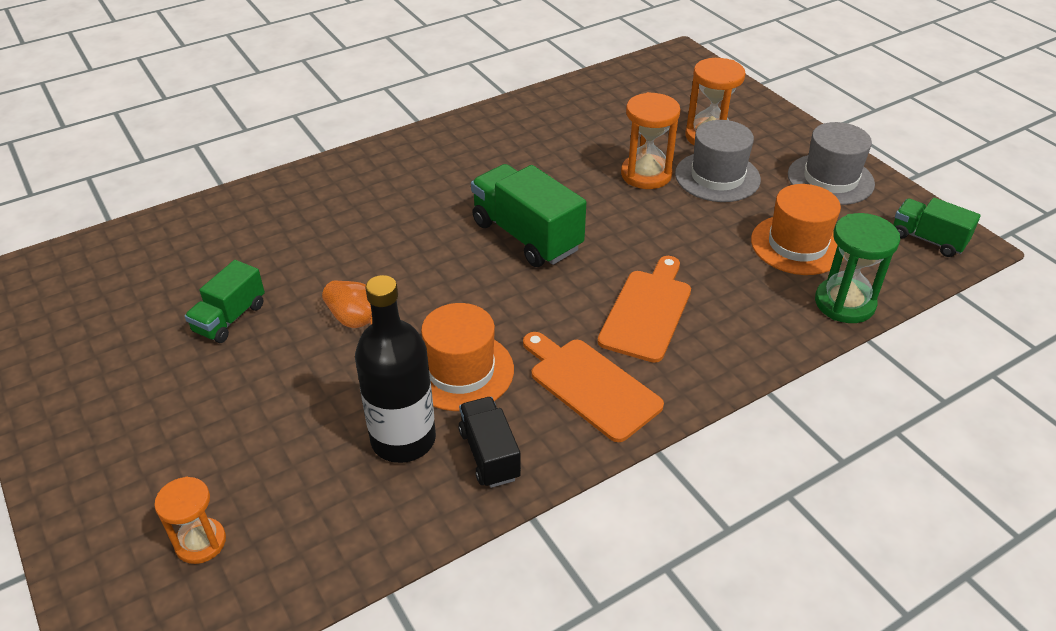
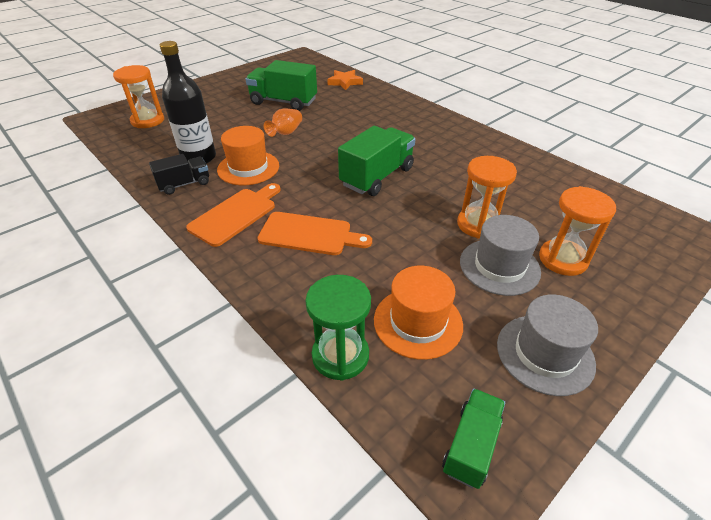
camera: 80 degrees right, 0 degrees up
orange hourglass [154,477,226,564] -> orange hourglass [113,65,164,128], size x1.52
green truck [185,260,265,343] -> green truck [245,60,317,111], size x1.67
none -> orange star [327,70,363,90]

